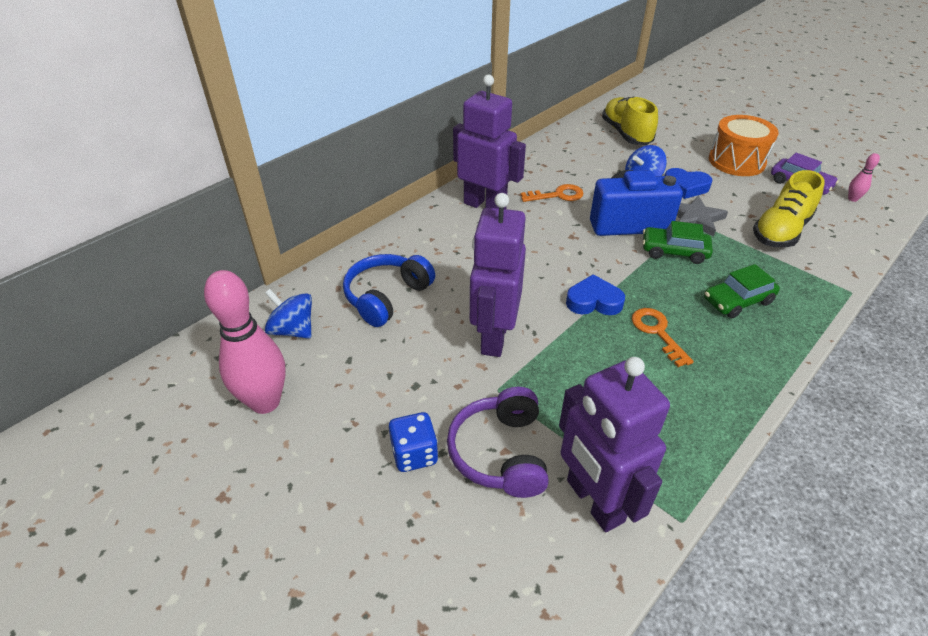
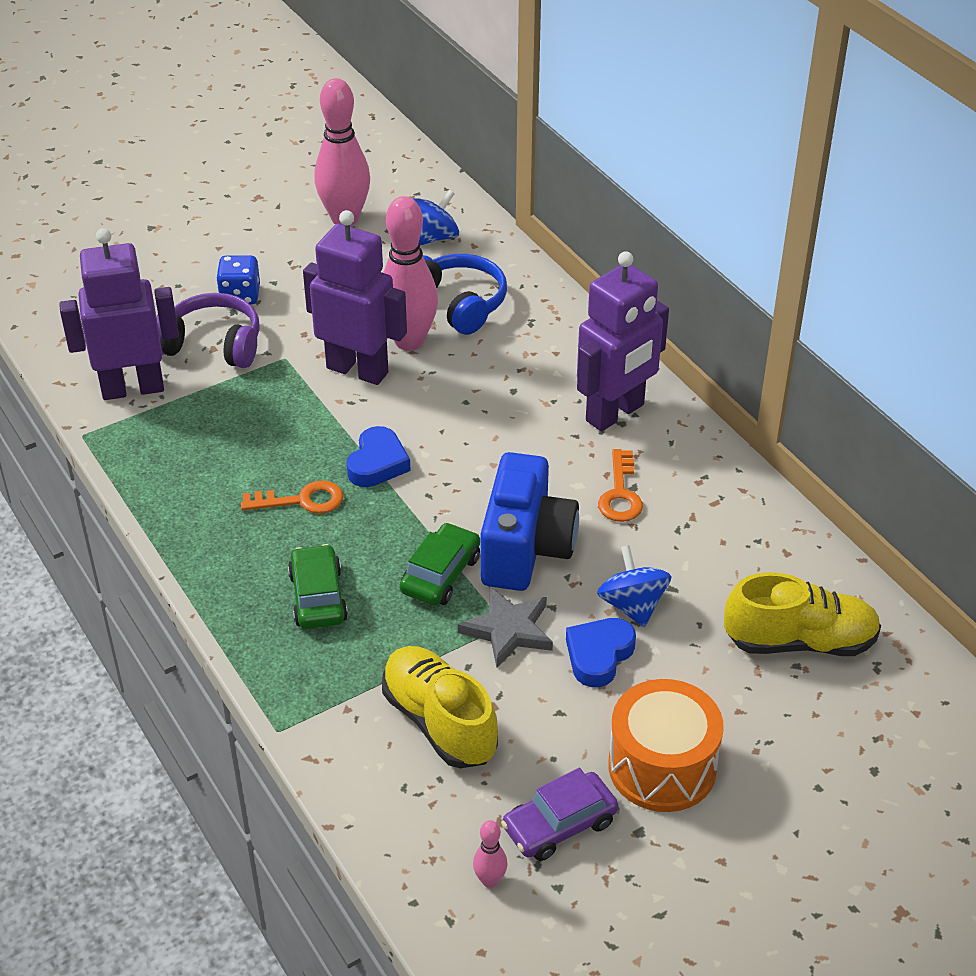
camera: 105 degrees right, 0 degrees up
none -> pink bowling pin [383,196,438,351]

